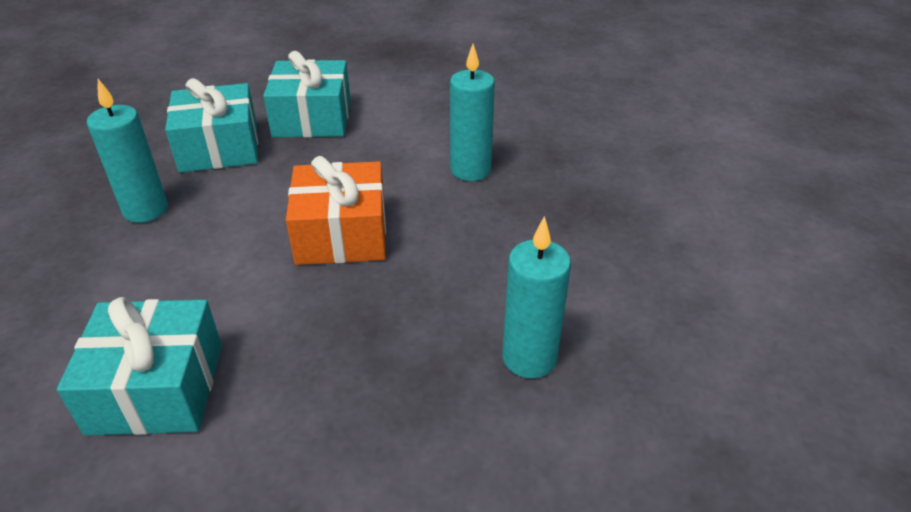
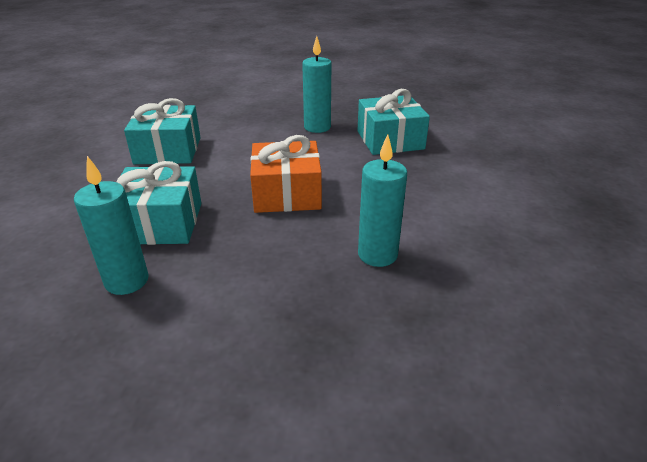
camera: 90 degrees right, 5 degrees down
turquoise gift [263,51,351,138] -> turquoise gift moved to [117,161,201,245]

